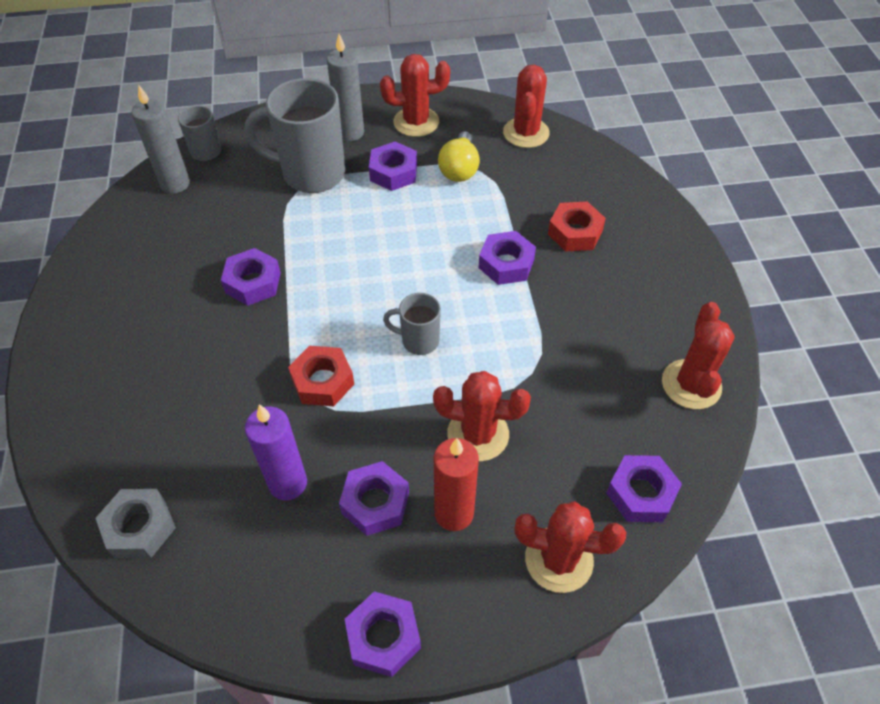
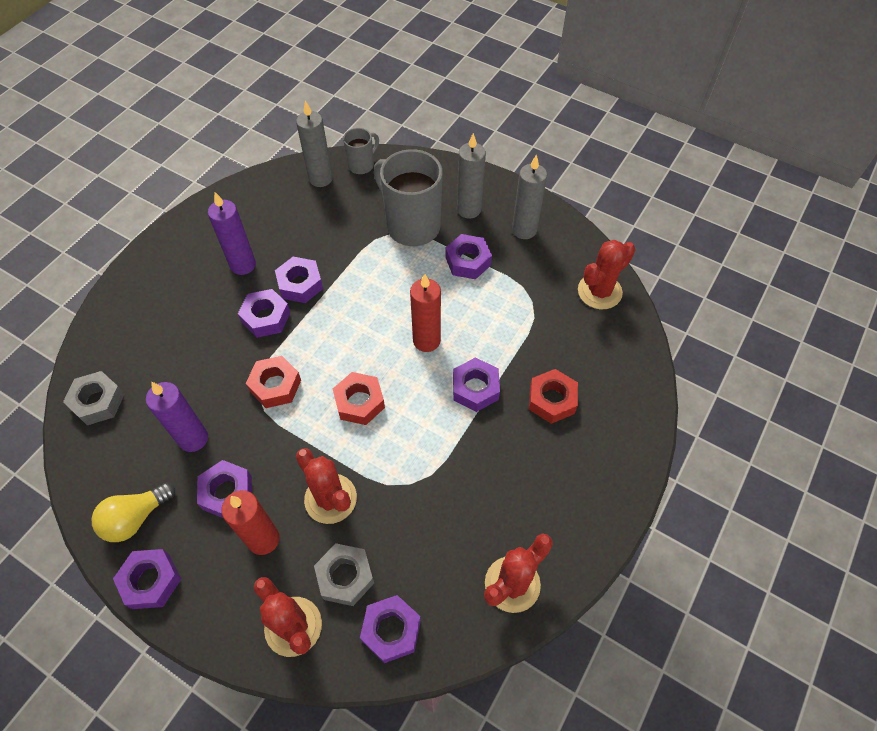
camera: 40 degrees right, 5 degrees up
red cactus [380,54,450,137] -> grey candle [512,154,547,239]
grey mug [383,293,441,355] -> red nut [333,372,385,425]
yellow light bulb [438,131,480,182] -> yellow light bulb moved to [92,482,175,542]
none -> purple candle [208,192,256,275]
none -> purple nut [238,289,290,338]
none -> grey nut [314,543,374,606]
none -> red candle [410,274,441,352]

